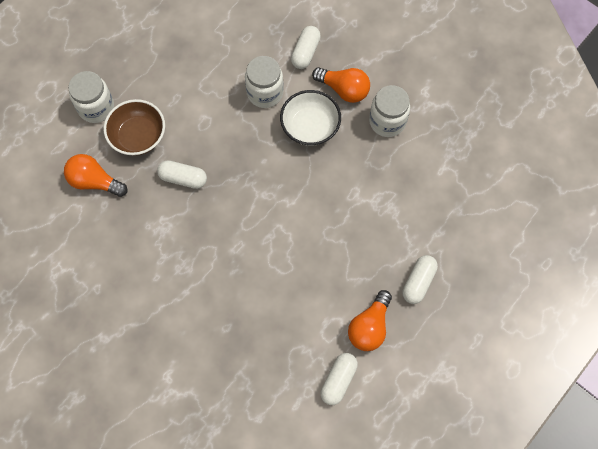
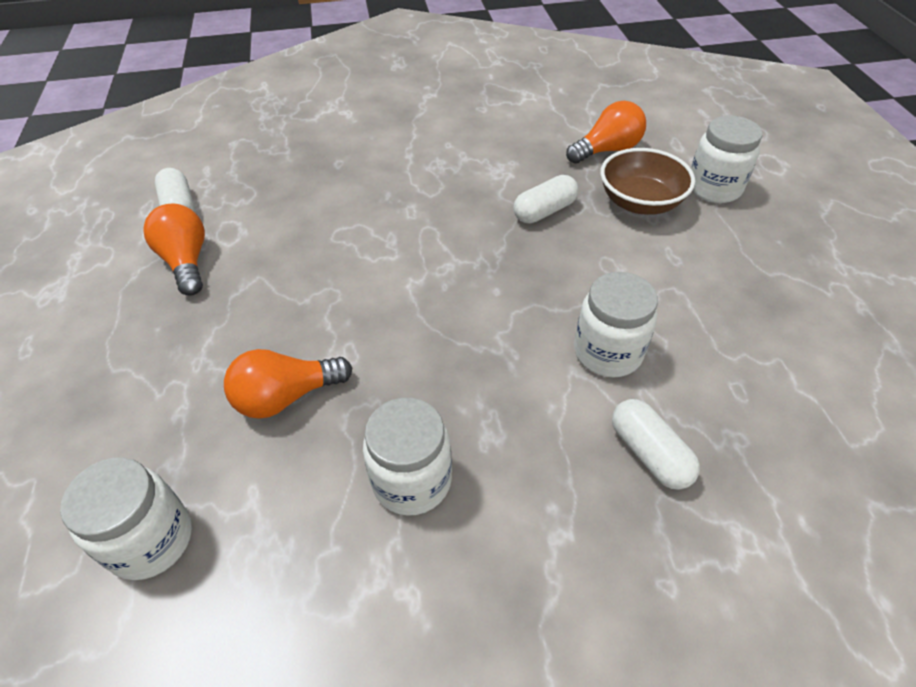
camera: 130 degrees right, 20 degrees down
white bowl [280,90,341,146] -> none
orange light bulb [312,67,370,103] -> orange light bulb moved to [224,349,352,419]
white capsule [403,255,438,304] -> none
none -> white jar [60,457,192,580]

